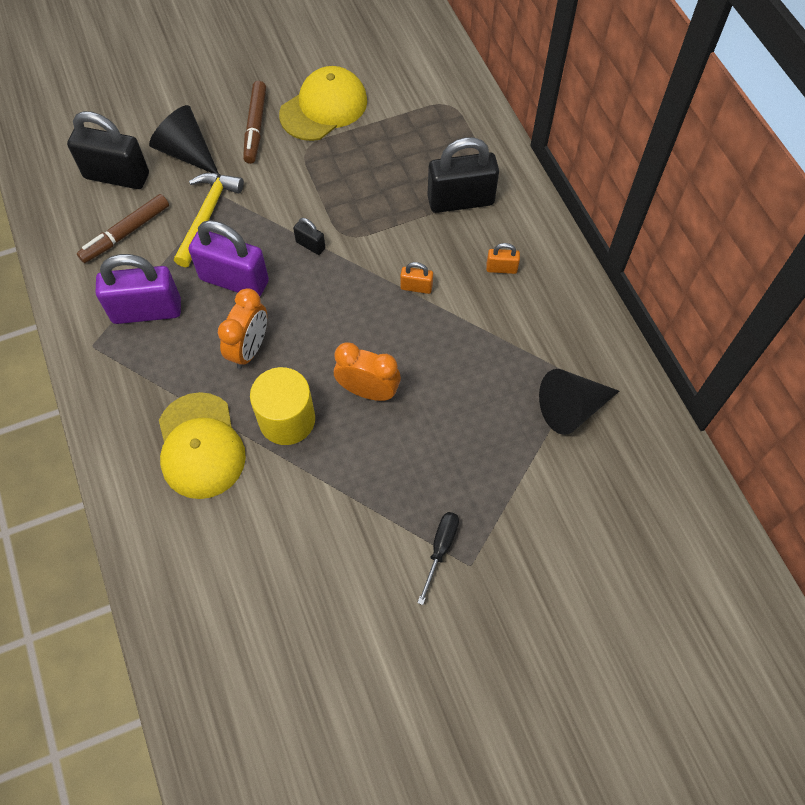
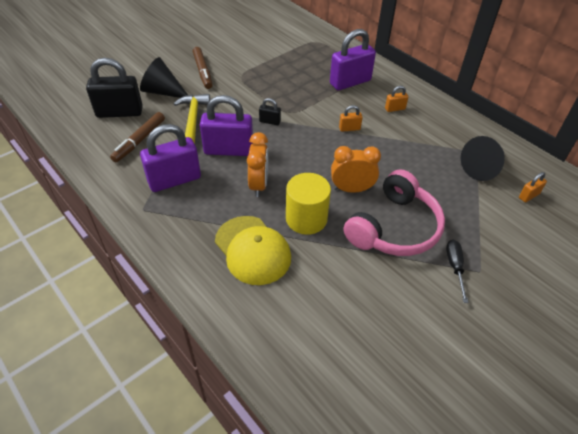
camera: 20 degrees left, 15 degrees down
yellow cap [279,66,367,141] -> none
black padlock [427,137,499,213] -> purple padlock [330,29,376,90]
none -> pink headphones [344,169,445,256]
none -> orange padlock [519,172,547,202]

